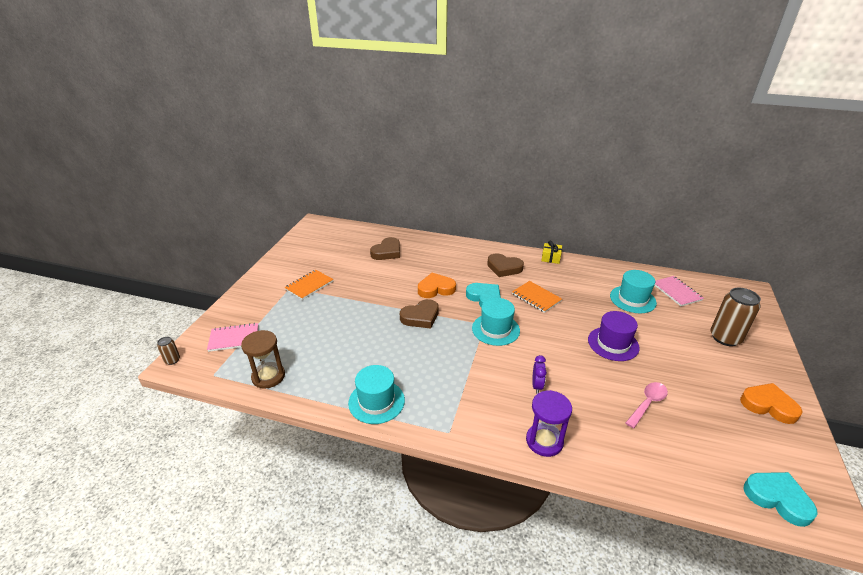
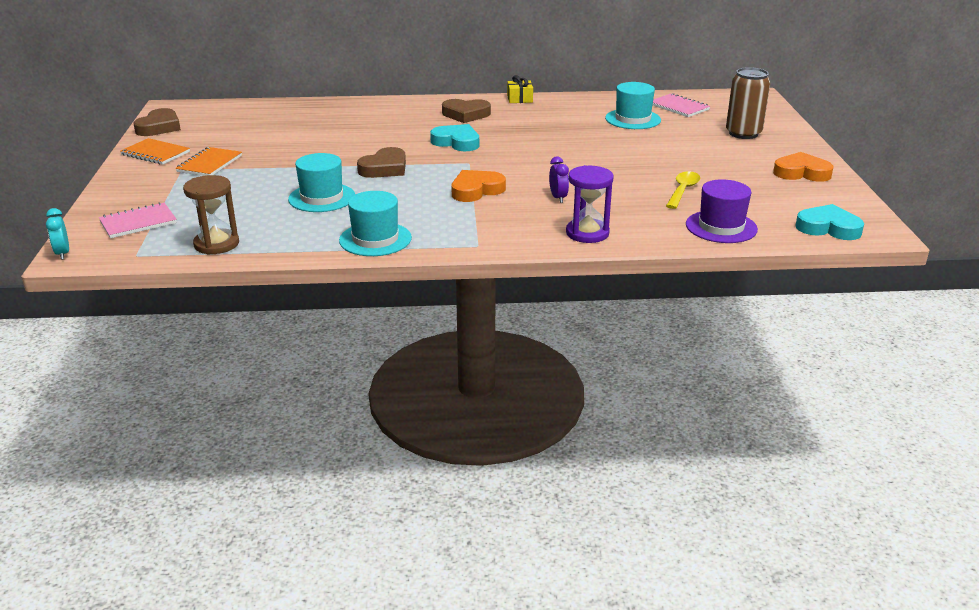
camera: 20 degrees left, 5 degrees down
brown can [157,337,180,365] -> turquoise clock [46,208,69,260]
brown heart [370,237,400,260] -> brown heart moved to [133,108,181,136]
orange heart [418,273,456,298] -> orange heart moved to [451,170,506,202]
turquoise hat [472,298,520,346] -> turquoise hat moved to [288,153,355,212]
orange notebook [512,281,562,313] -> orange notebook moved to [120,138,190,165]
purple hat [588,311,640,361] -> purple hat moved to [686,179,758,243]
pink spoon [625,382,668,428] -> yellow spoon [666,171,700,209]

